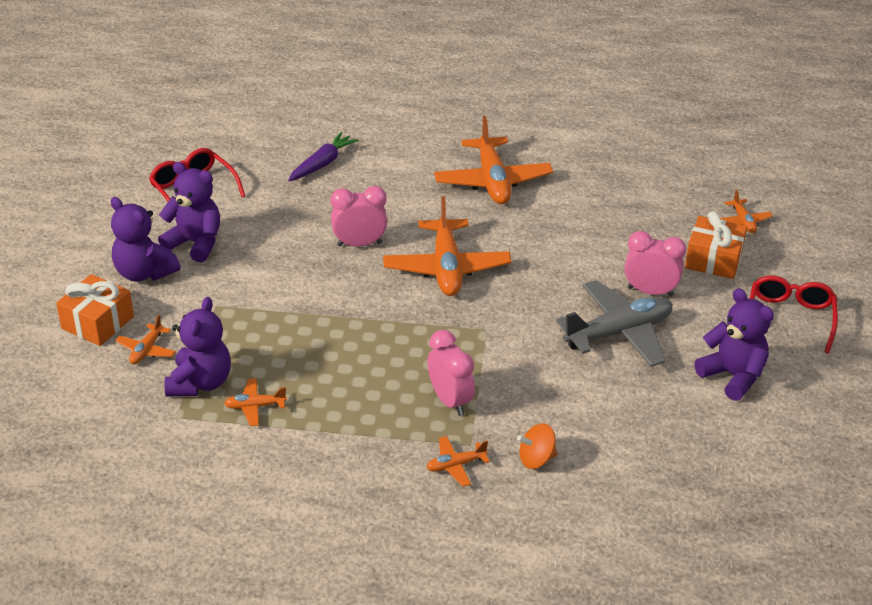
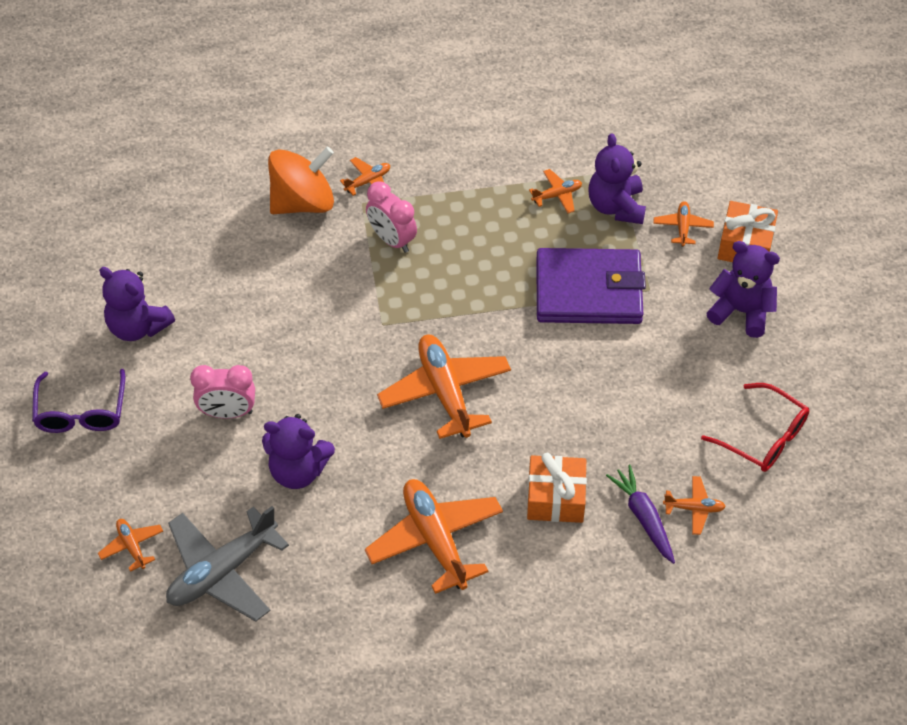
camera: 165 degrees right, 15 degrees up
purple teddy bear [158,162,220,262] -> purple teddy bear moved to [262,414,335,489]
purple carrot [288,132,359,181] -> purple carrot turned 135 degrees clockwise [606,465,675,564]
pink clock [330,186,387,247] -> none
orange spinning top [517,423,557,469] -> orange spinning top [268,147,334,214], size x1.99
grey plane [556,280,673,367] -> grey plane moved to [166,506,289,622]
orange gift [685,211,747,279] -> orange gift moved to [527,453,587,523]
red glasses [750,276,838,353] -> purple glasses [32,369,125,433]
none -> purple wallet [536,248,646,324]
none -> orange plane [663,476,726,535]

